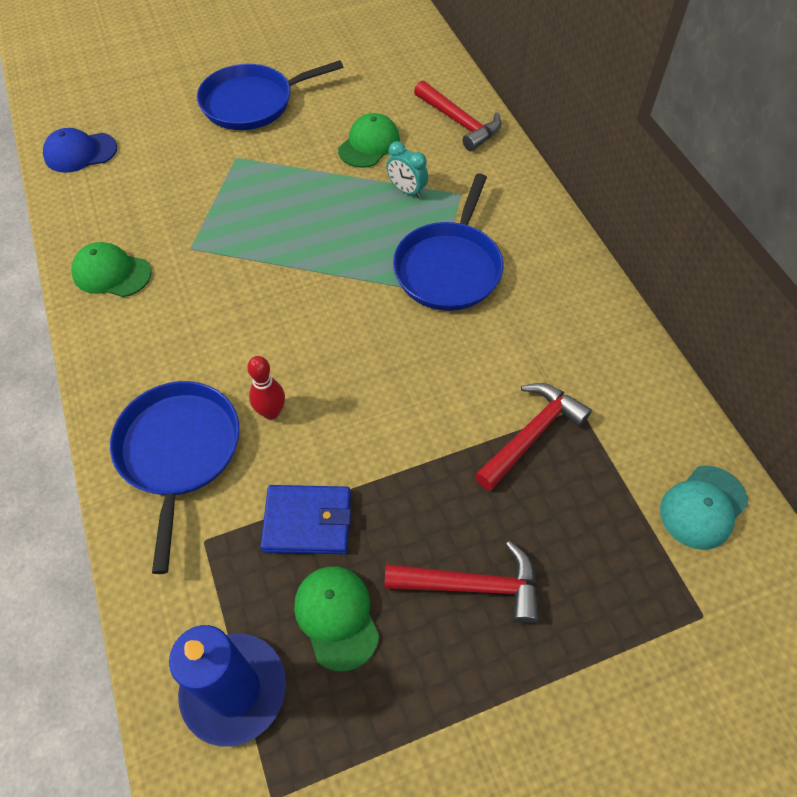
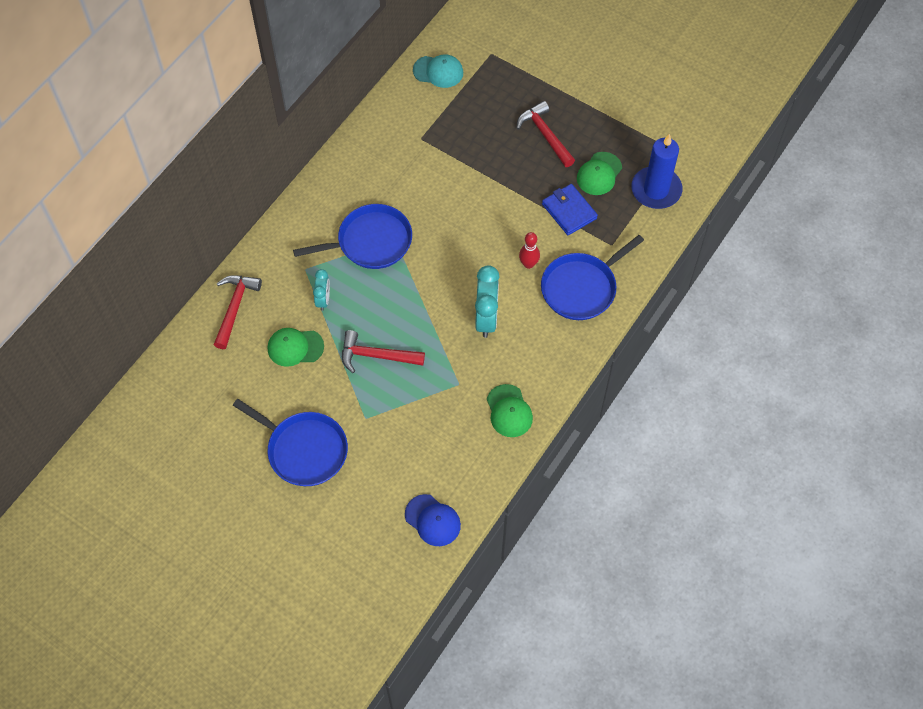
camera: 125 degrees left, 5 degrees up
red hammer [475,383,592,491] -> red hammer moved to [342,330,425,373]
none -> turquoise clock [475,265,500,338]

